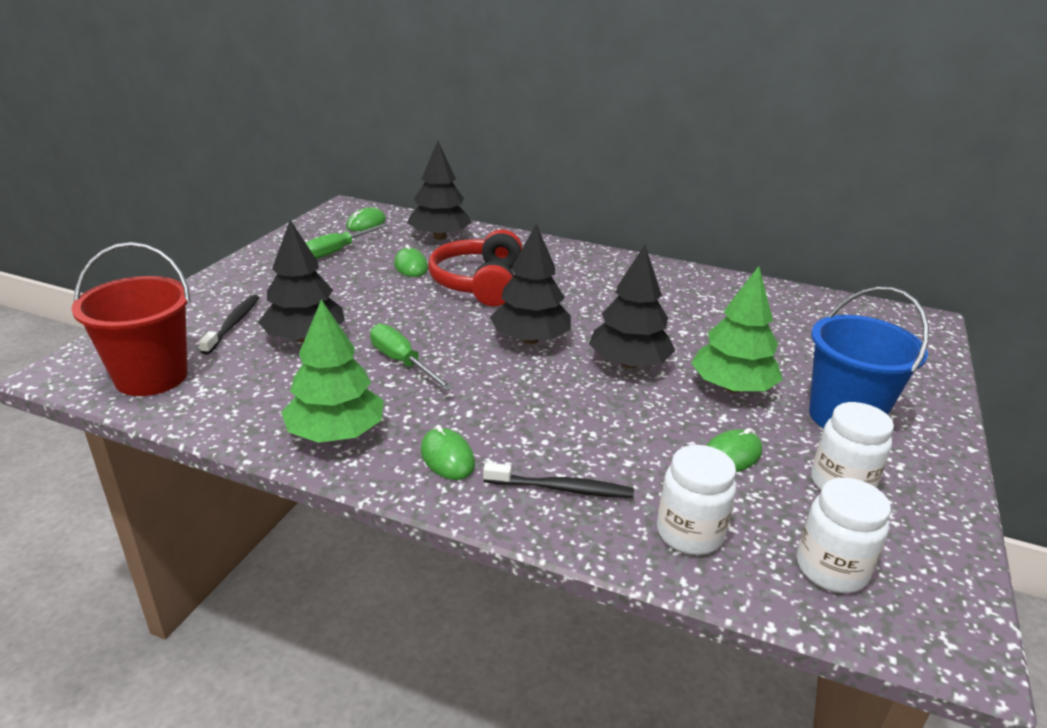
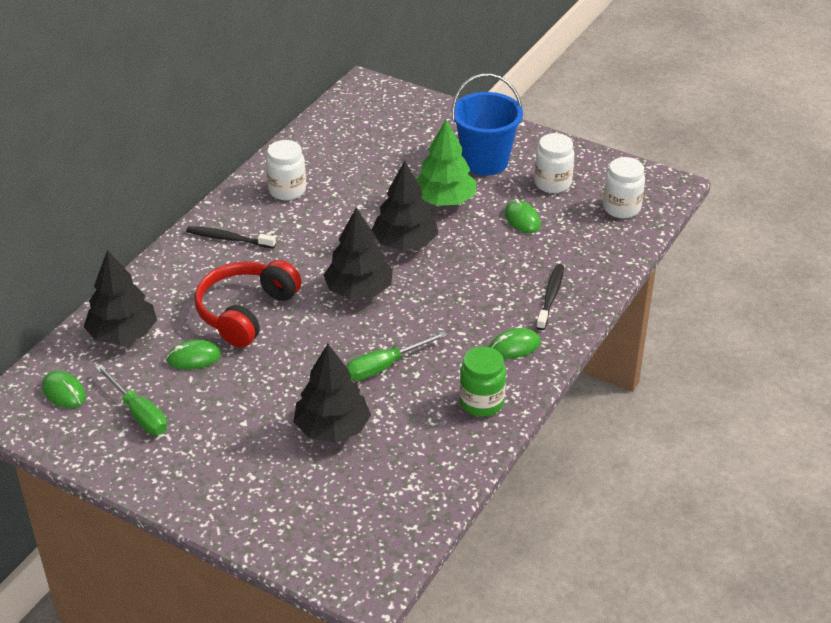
camera: 80 degrees left, 10 degrees up
red bucket [71,242,191,396] -> none
black toothbrush [199,295,259,355] -> black toothbrush moved to [186,226,276,248]
green tree [281,300,384,443] -> green jar [459,346,506,417]
red headphones [428,229,522,306] -> red headphones turned 105 degrees clockwise [194,260,301,348]
white jar [657,445,736,555] -> white jar moved to [266,140,306,200]

